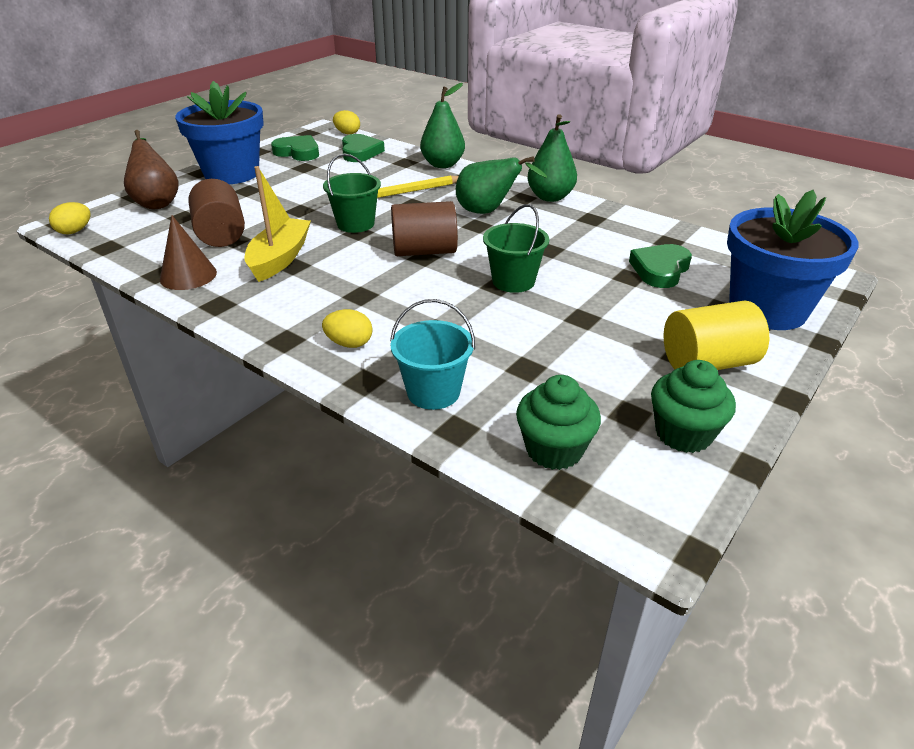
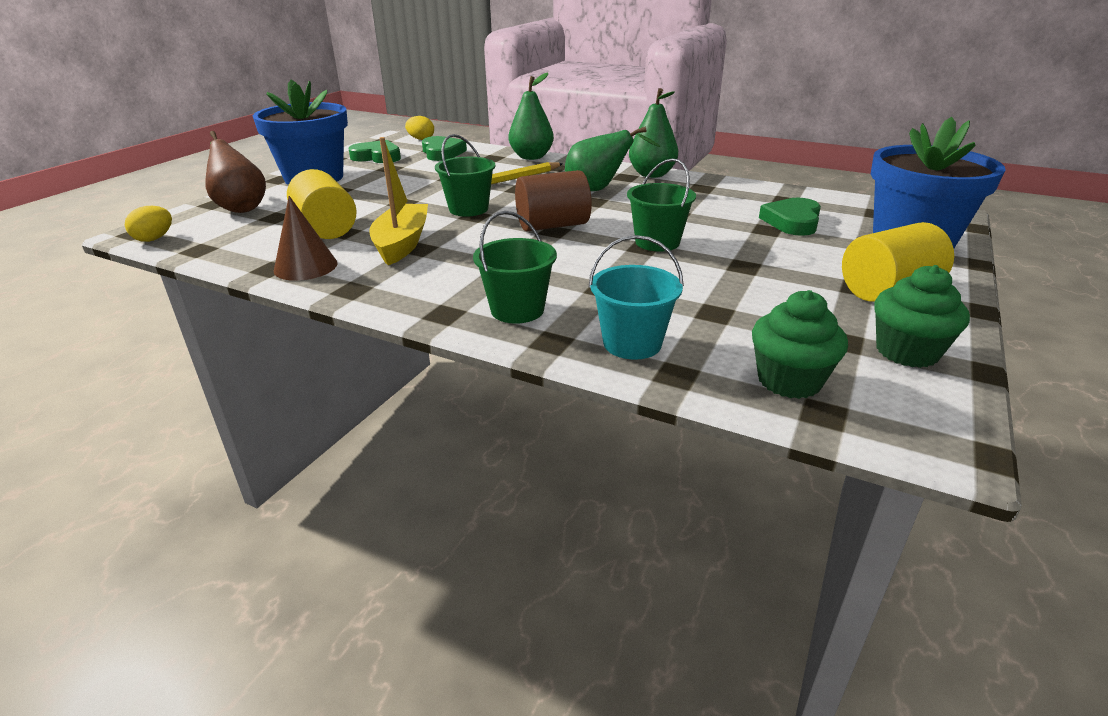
camera: 10 degrees left, 5 degrees down
brown cylinder [189,179,245,247] -> yellow cylinder [287,169,357,239]
yellow egg [322,309,373,348] -> green bucket [473,211,557,324]

